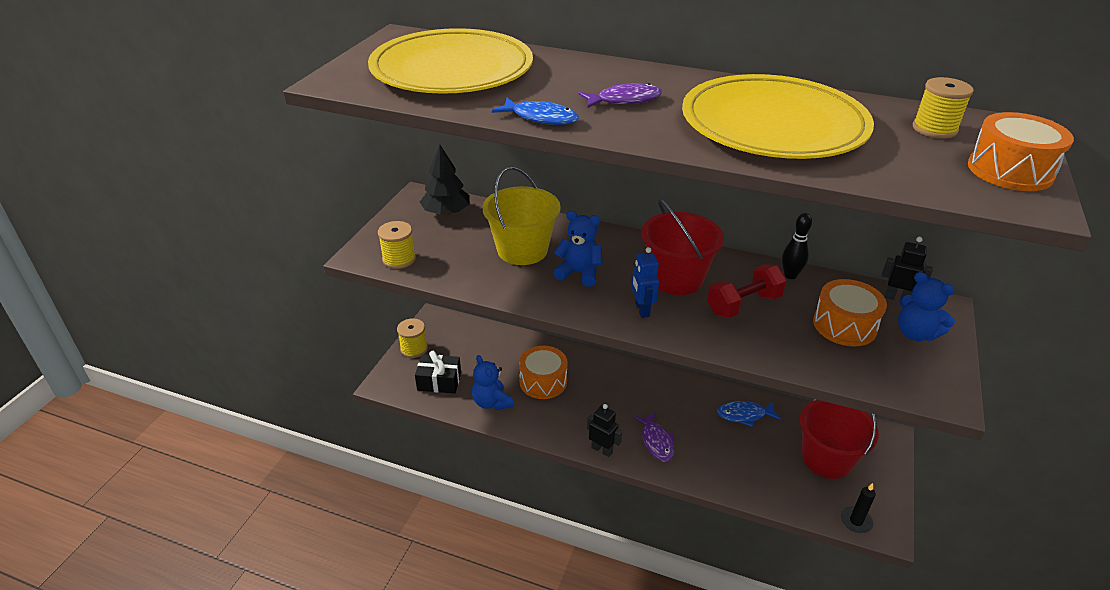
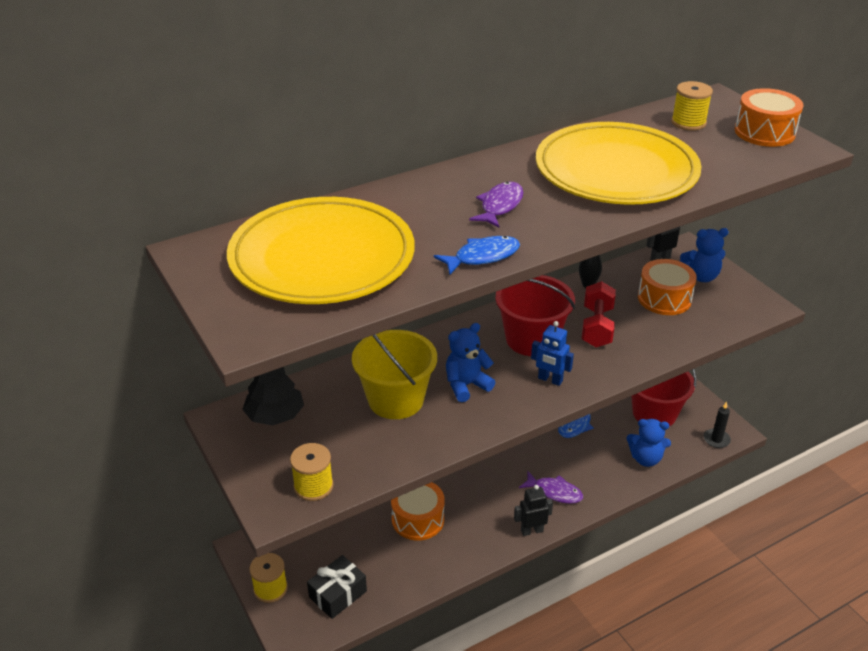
camera: 50 degrees left, 0 degrees up
blue teddy bear [472,355,513,410] -> blue teddy bear moved to [626,419,671,467]

